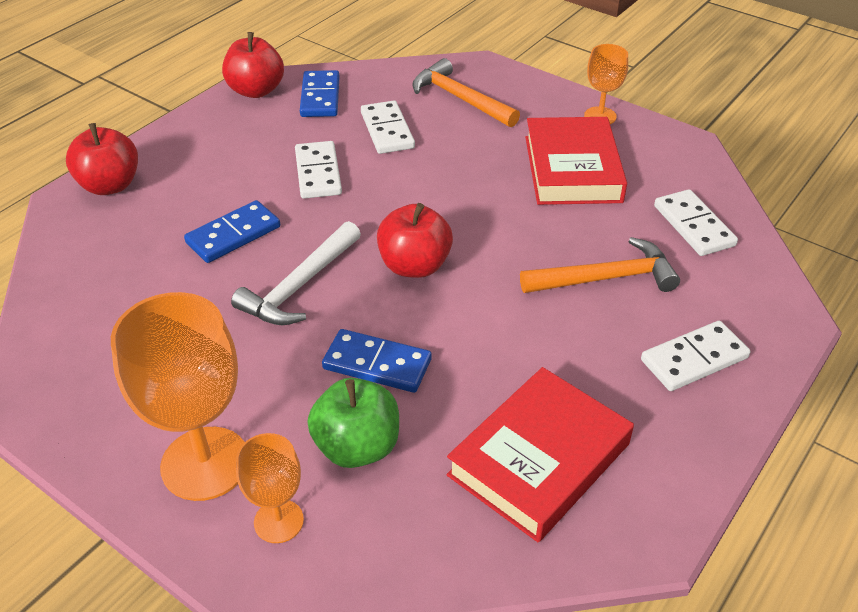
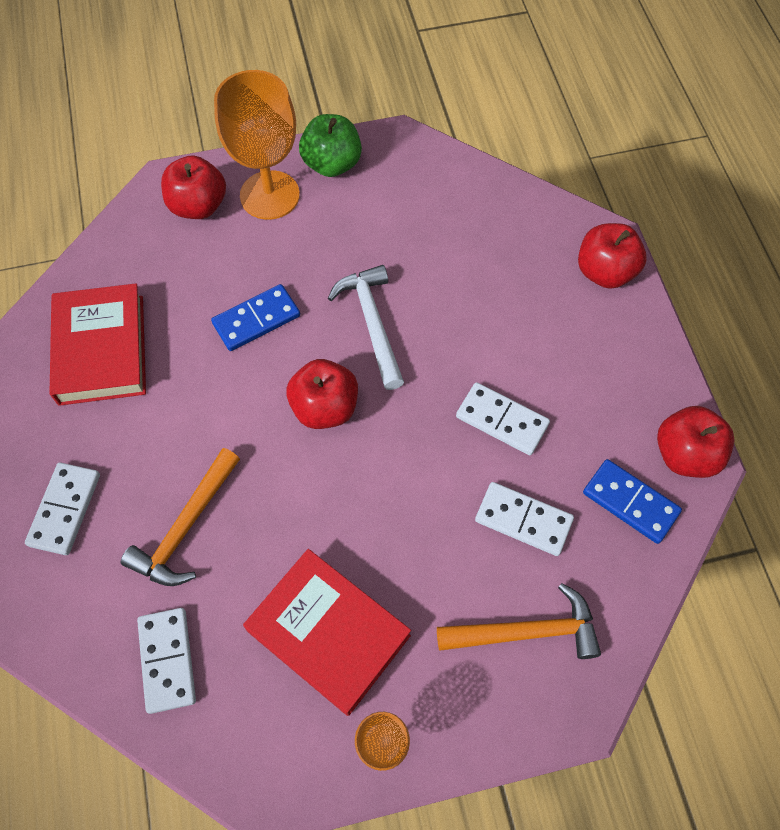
camera: 130 degrees right, 20 degrees up
blue domino [184,200,280,263] -> none
orange goblet [236,433,304,543] -> red apple [161,155,226,219]
green apple [308,378,399,468] -> green apple moved to [299,114,362,177]
white domino [654,189,738,256] -> white domino turned 60 degrees clockwise [137,608,196,714]

